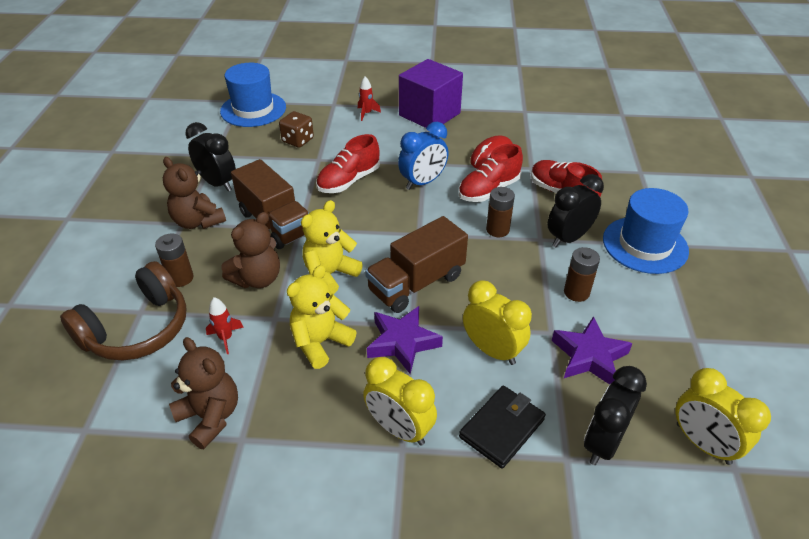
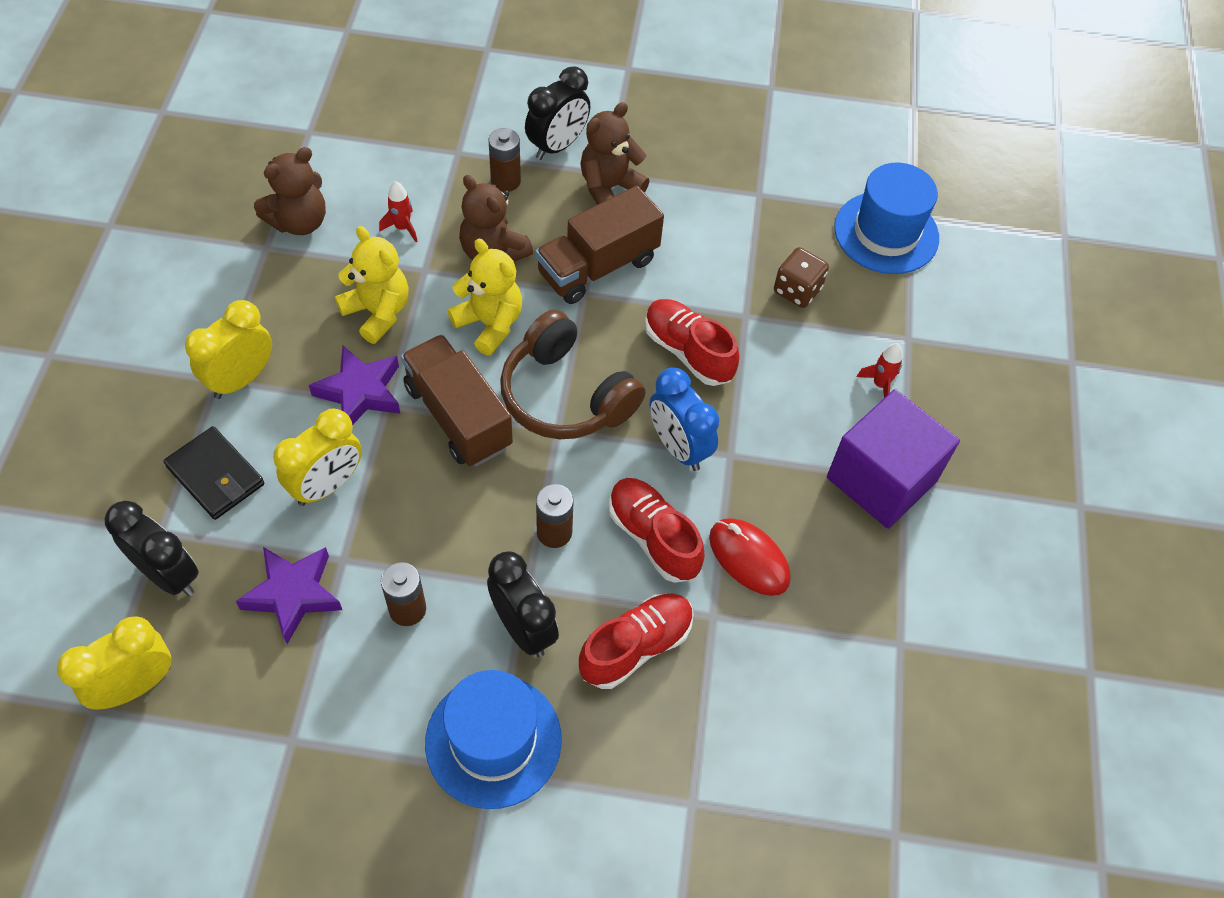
camera: 90 degrees right, 15 degrees up
brown headphones [60,261,187,360] -> brown headphones moved to [500,309,645,439]
black clock [185,122,236,192] -> black clock moved to [525,66,590,160]

